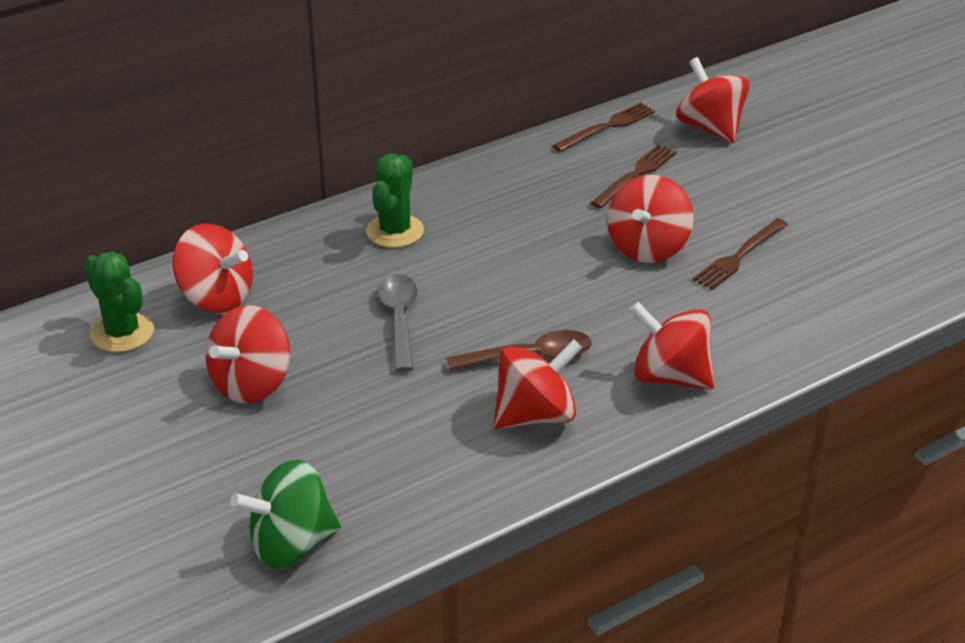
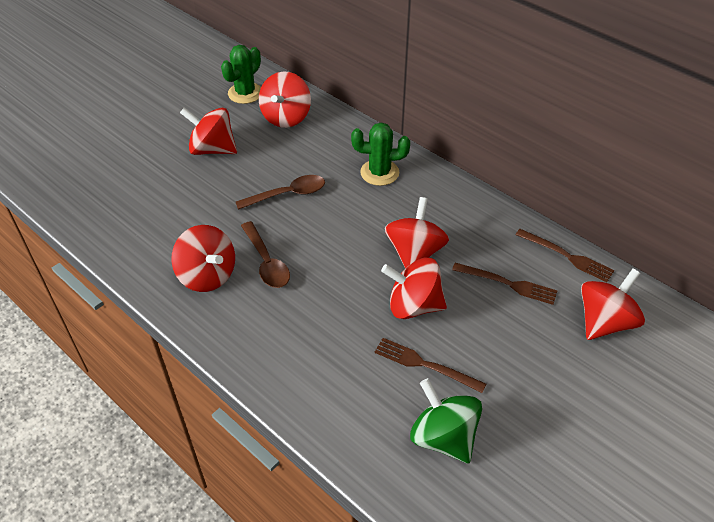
camera: 75 degrees right, 10 degrees up
green spinning top [230,460,341,568] -> green spinning top moved to [410,378,482,463]
grey spoon [378,274,418,372] -> brown spoon [236,175,325,210]
red spinning top [629,302,714,390] -> red spinning top moved to [385,197,449,268]

